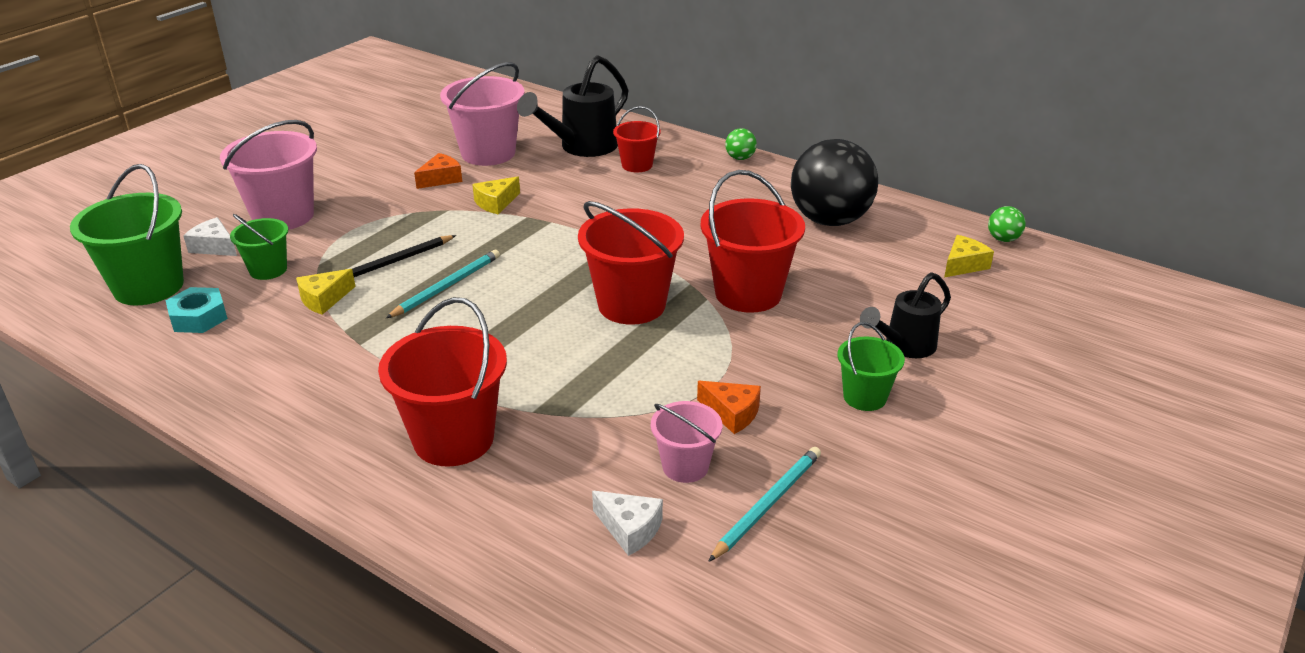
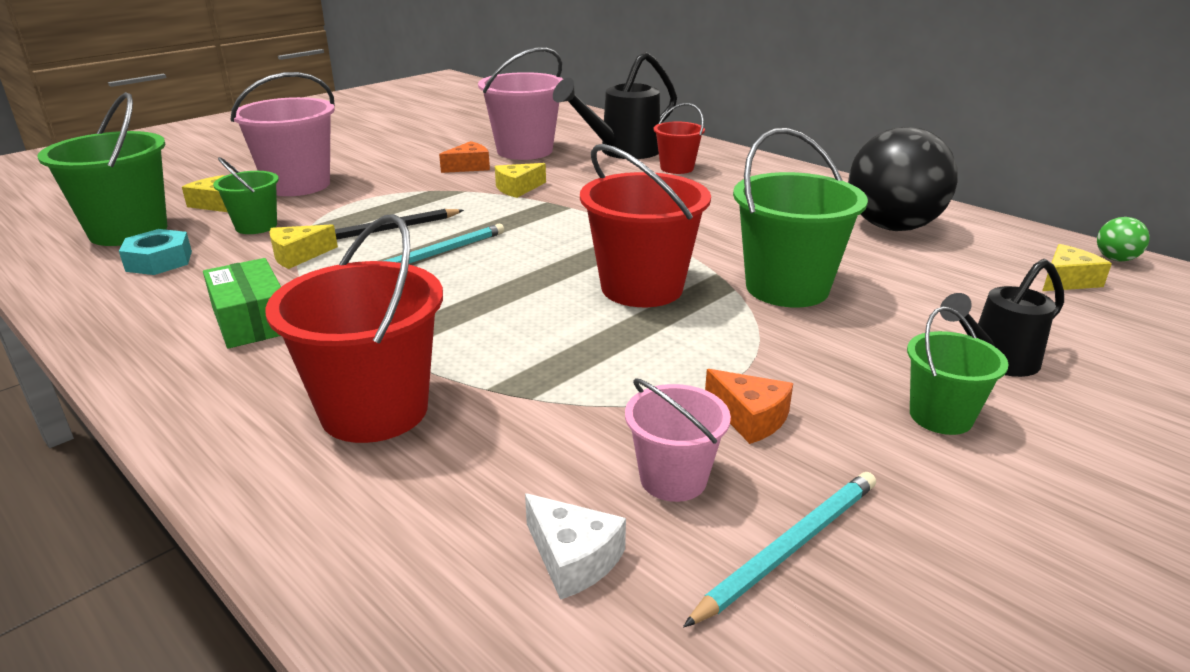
camera: 10 degrees right, 5 degrees down
white cheese [183,217,237,256] -> yellow cheese [182,175,227,212]
red bucket [700,170,805,313] -> green bucket [733,128,868,308]
green ball [725,128,757,160] -> none
none -> green box [203,258,281,349]

